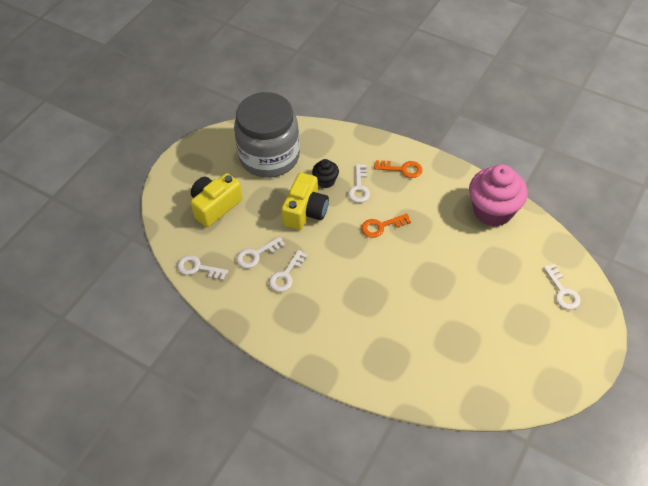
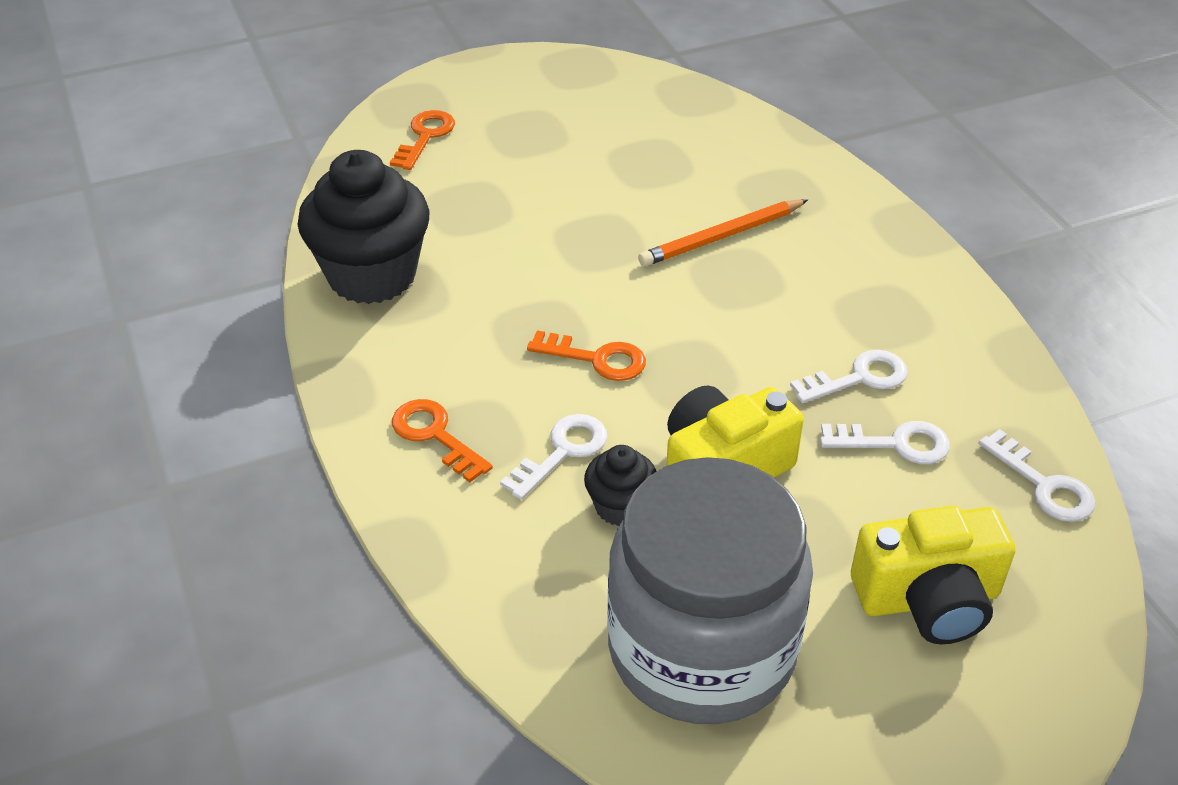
camera: 145 degrees left, 10 degrees down
pink cupcake [469,164,528,227] -> black cupcake [298,150,429,304]
white key [543,264,581,310] -> orange key [390,110,455,170]
none -> orange pencil [638,199,808,267]

